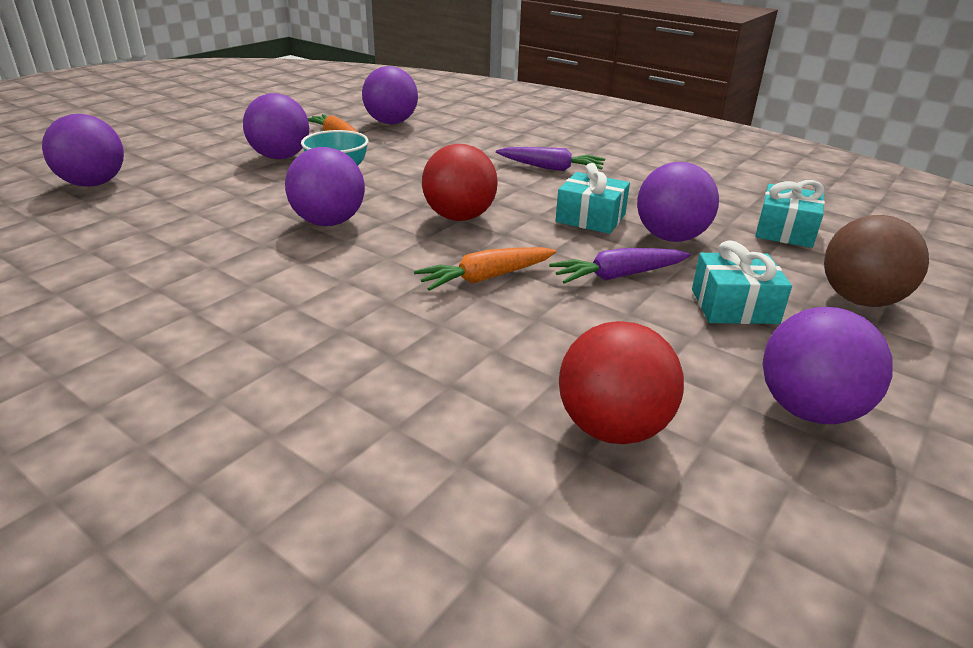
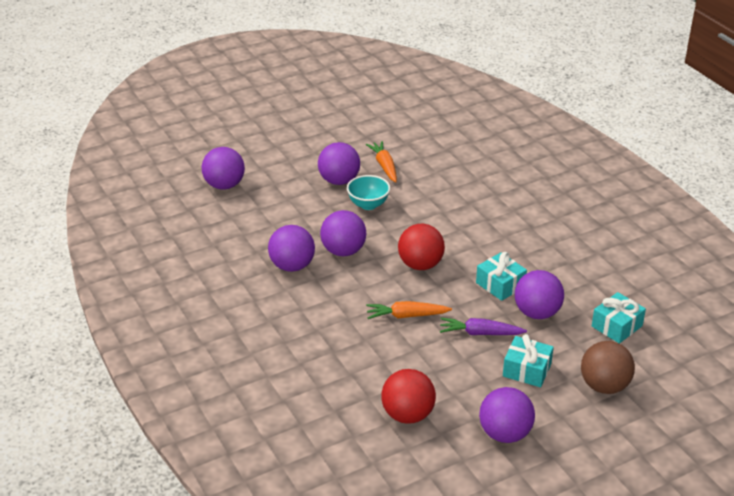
camera: 25 degrees right, 5 degrees up
purple ball [362,66,418,124] -> purple ball moved to [268,225,315,272]
purple carrot [496,147,605,171] -> none

